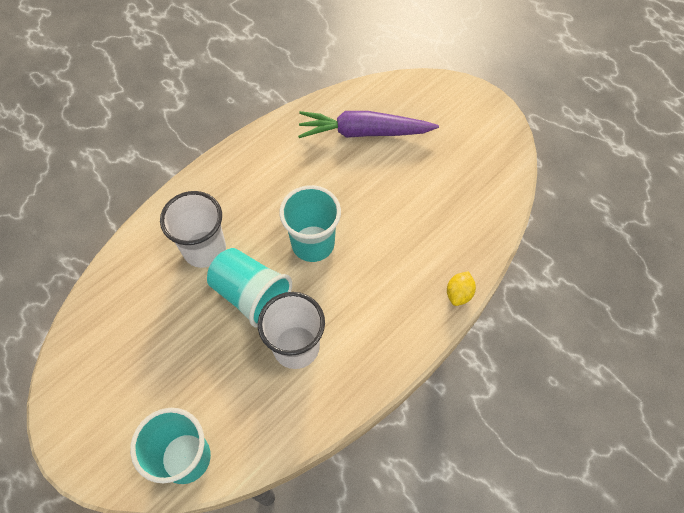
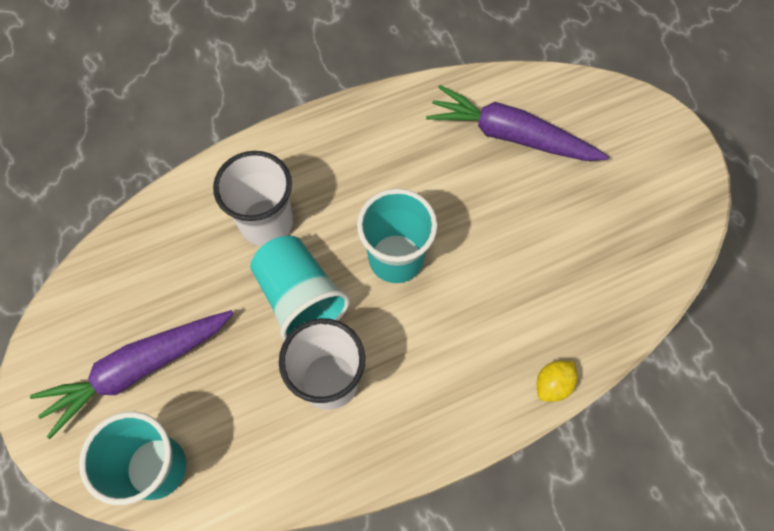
camera: 20 degrees right, 5 degrees up
none -> purple carrot [30,310,234,439]

